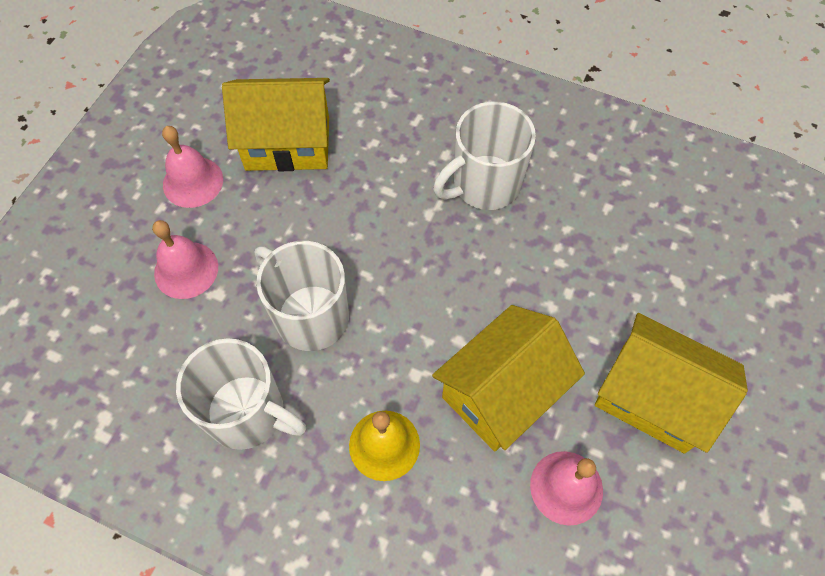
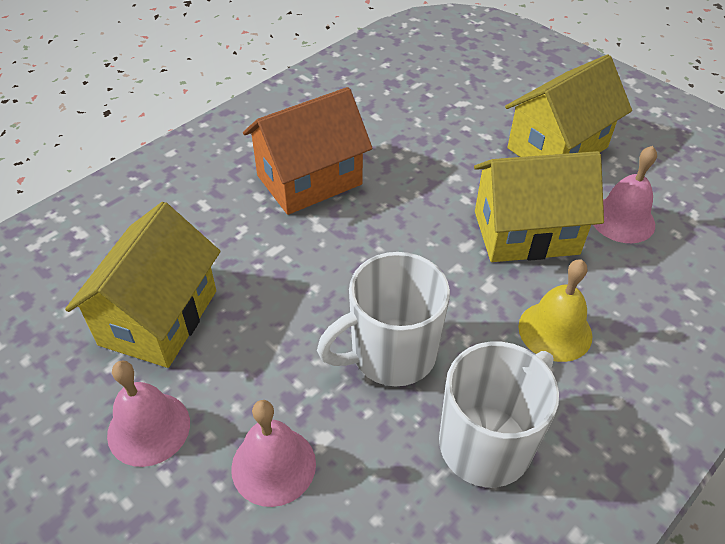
camera: 70 degrees left, 15 degrees down
yellow house [432,305,585,451] -> yellow house turned 75 degrees counterclockwise [474,151,604,262]
white mug [433,102,536,210] -> orange house [243,87,373,215]

